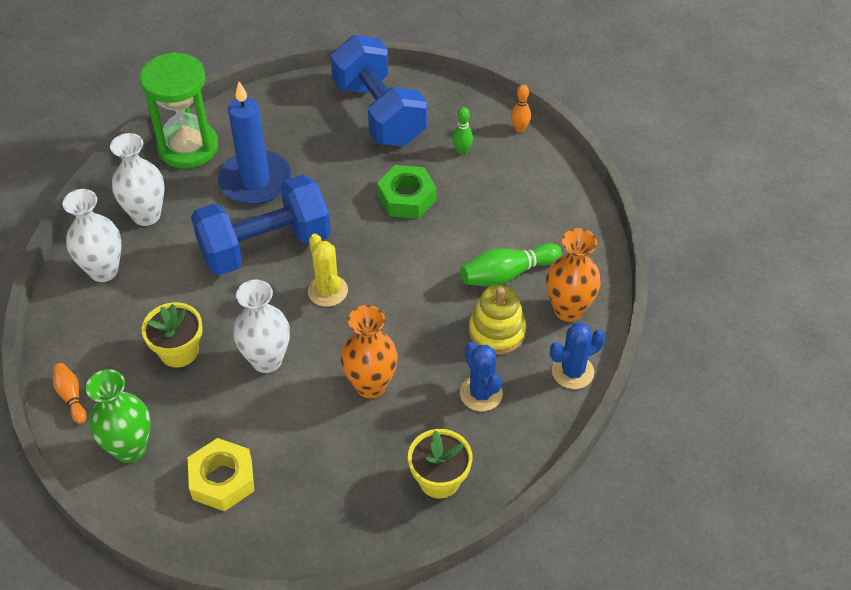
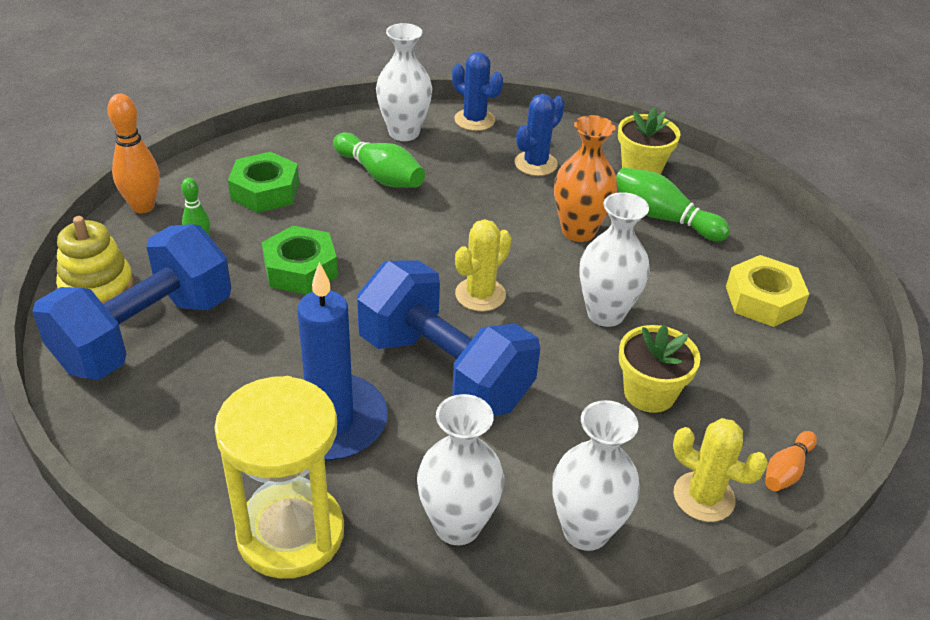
camera: 115 degrees left, 10 degrees down
green vase [86,369,151,463] -> none
green hourglass [140,52,218,169] -> yellow hourglass [214,376,344,579]
yellow stacking toy [469,285,527,355] -> yellow stacking toy moved to [56,216,134,304]
orange bowling pin [511,85,531,132] -> orange bowling pin [108,94,159,213], size x1.69
orange vase [546,228,601,322] -> white vase [376,23,432,141]
none -> green nut [228,152,299,213]
none -> green bowling pin [616,167,730,241]
none -> yellow cactus [673,418,768,522]

